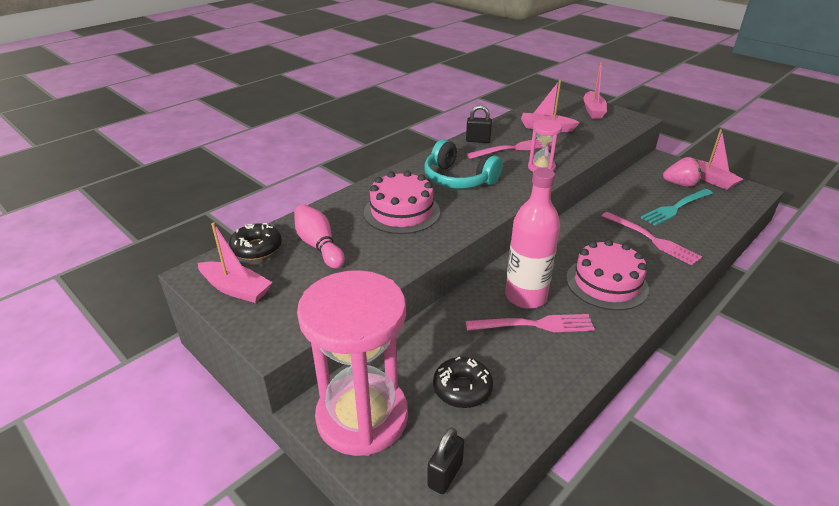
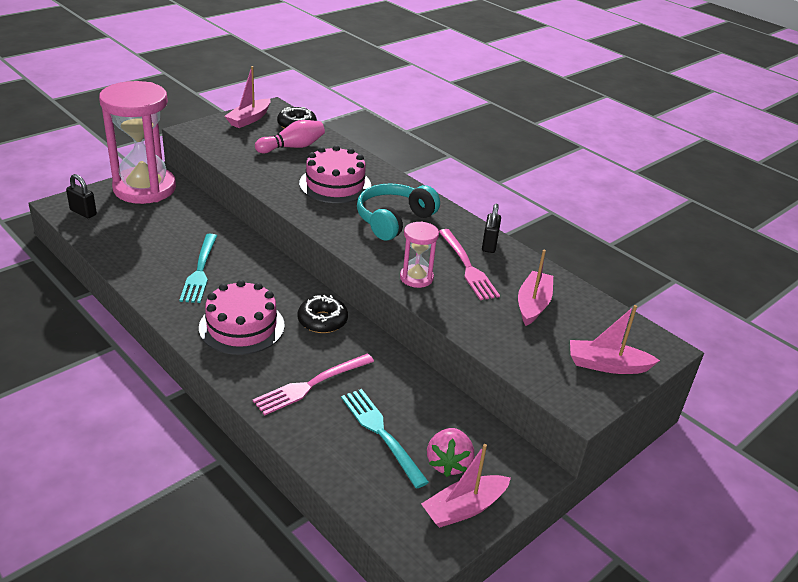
camera: 90 degrees right, 0 degrees up
black donut [433,357,493,408] -> black donut moved to [297,295,348,333]
pink fork [466,314,595,332] -> turquoise fork [179,234,217,303]
pink bottle [505,168,560,309] -> none

